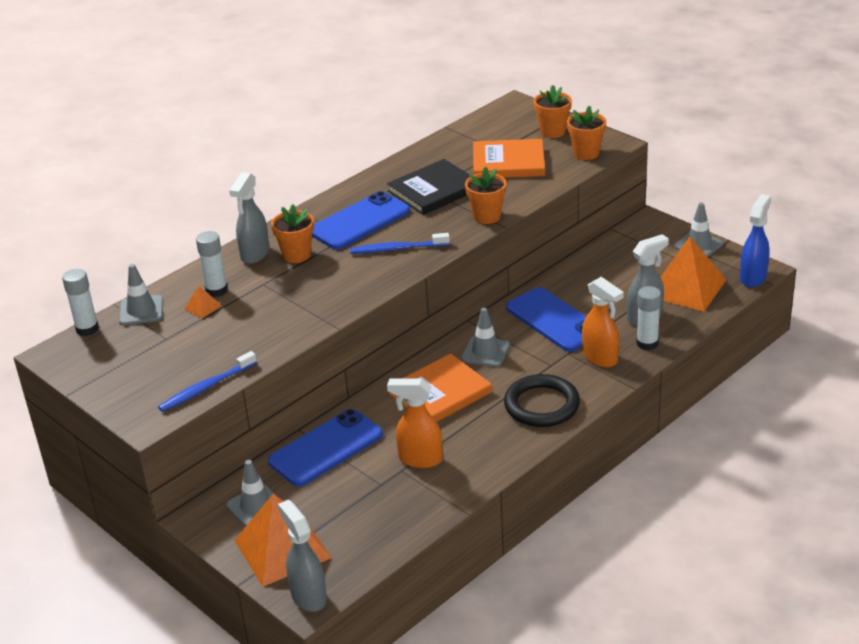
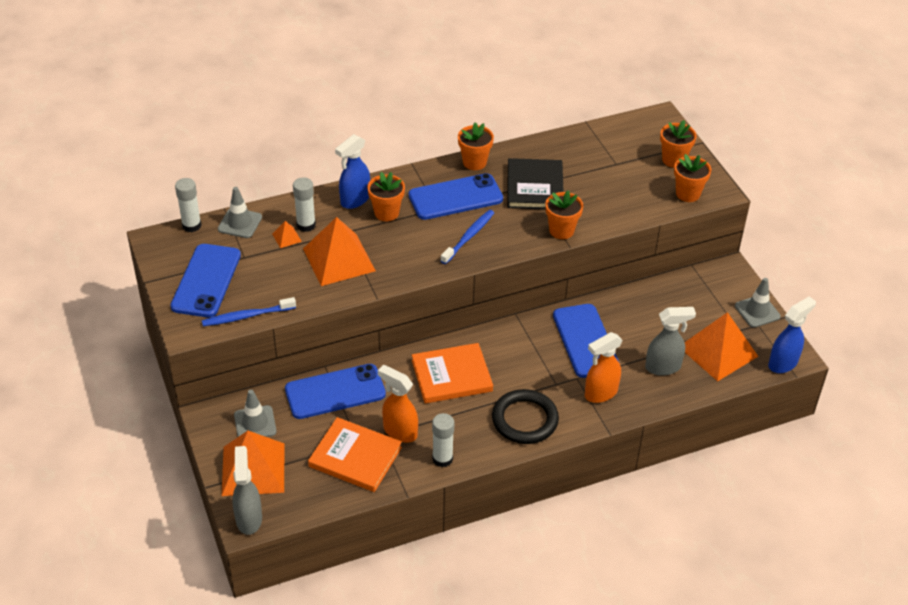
camera: 20 degrees right, 10 degrees up
grey spray bottle [229,172,269,264] -> blue spray bottle [335,134,370,209]
blue toothbrush [350,233,450,254] -> blue toothbrush turned 105 degrees clockwise [441,210,494,264]
black book [387,159,470,215] -> black book turned 75 degrees counterclockwise [507,158,564,210]
grey traffic cone [461,308,510,367] -> none
orange book [473,139,545,178] -> orange book moved to [308,417,402,492]
orange spray bottle [582,277,624,367] -> orange spray bottle turned 75 degrees clockwise [585,332,623,403]
white glue stick [636,286,661,351] -> white glue stick moved to [432,413,454,467]
none -> blue phone [170,244,241,317]
none -> orange pyramid [303,217,376,286]
none -> orange flower pot [458,122,494,170]

